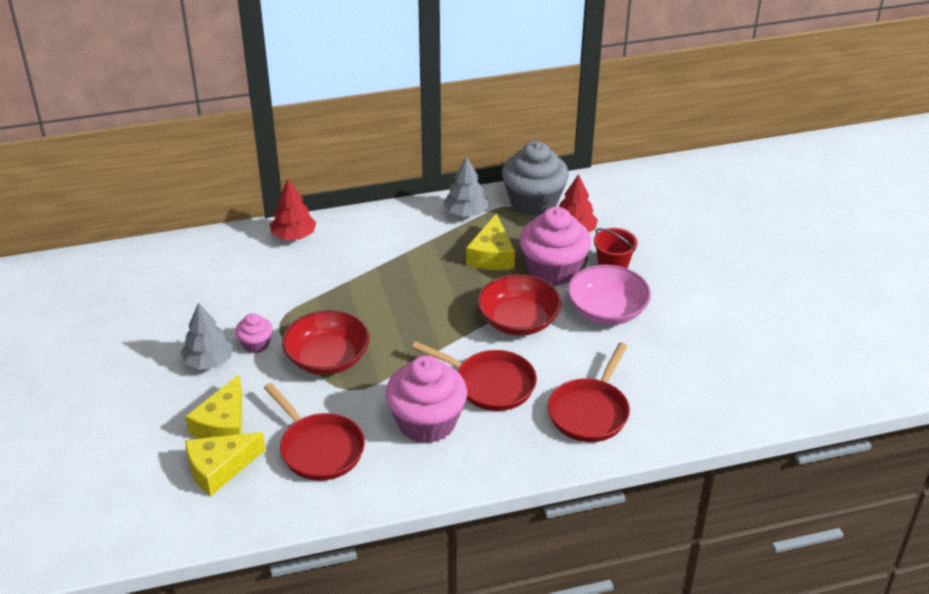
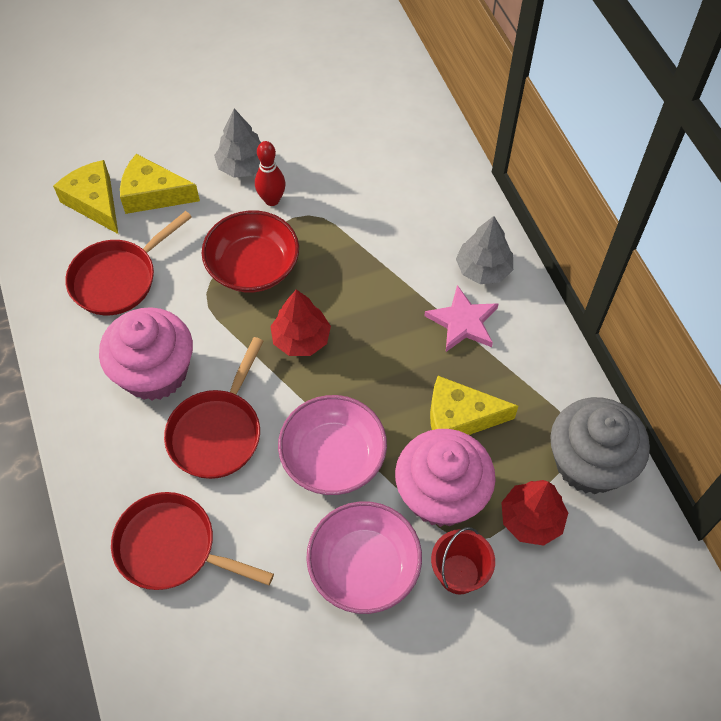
camera: 85 degrees right, 20 degrees up
pink cupcake [235,313,273,353] -> red bowling pin [255,141,285,206]
red tree [270,179,316,240] -> red tree moved to [270,289,331,356]
grey tree [443,156,488,217] -> grey tree moved to [456,216,513,284]
red bowl [477,274,561,336] -> pink bowl [278,395,387,495]
none -> pink star [425,285,499,352]

